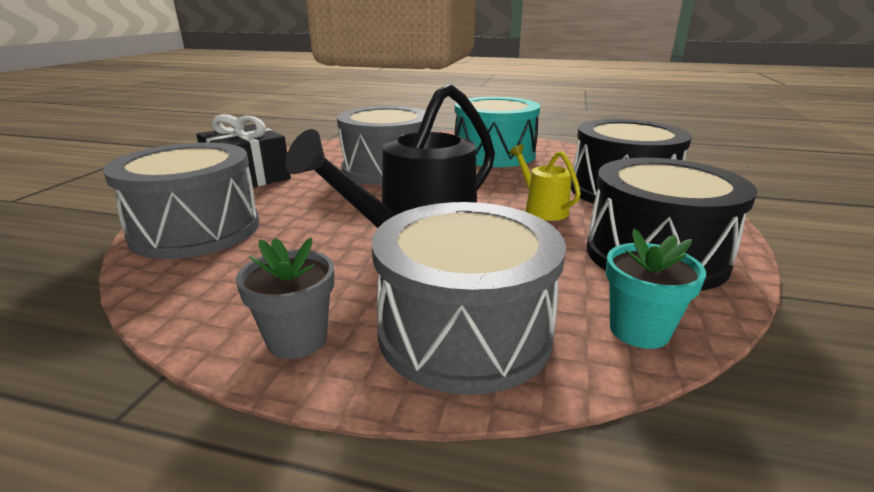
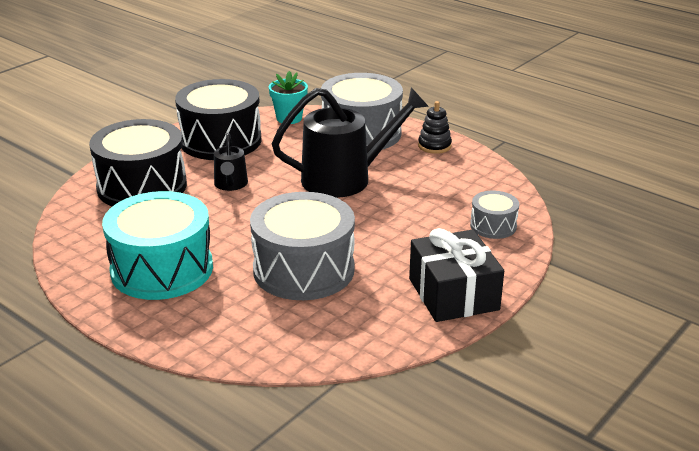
camera: 155 degrees left, 5 degrees up
grey drum [103,142,260,259] -> grey drum [470,191,519,239], size x0.49
grey flower pot [236,238,334,359] -> black stacking toy [418,101,452,154]
yellow watering can [509,144,581,221] -> black watering can [214,132,248,191]

